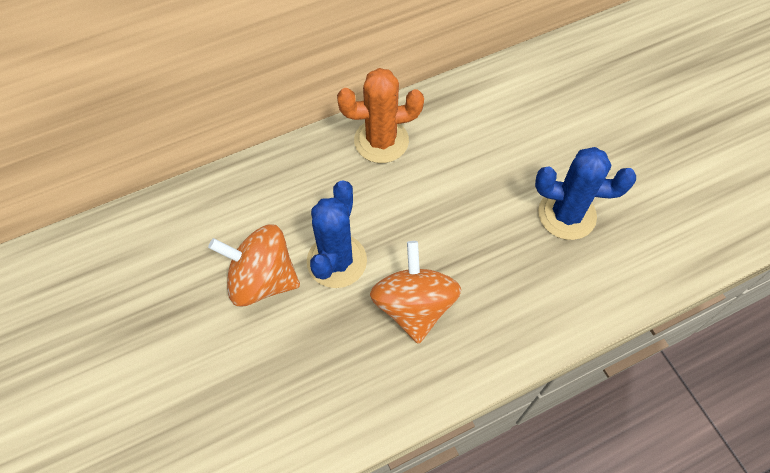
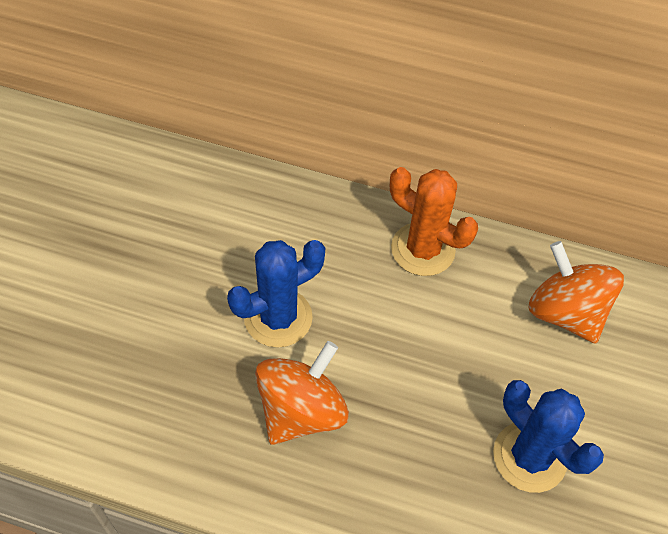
camera: 40 degrees right, 5 degrees down
orange spinning top [208,225,300,307] -> orange spinning top moved to [529,241,624,343]

